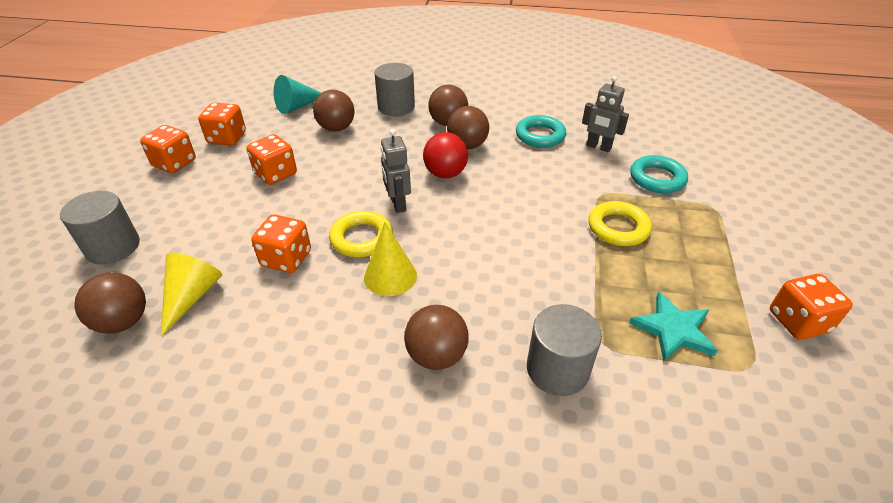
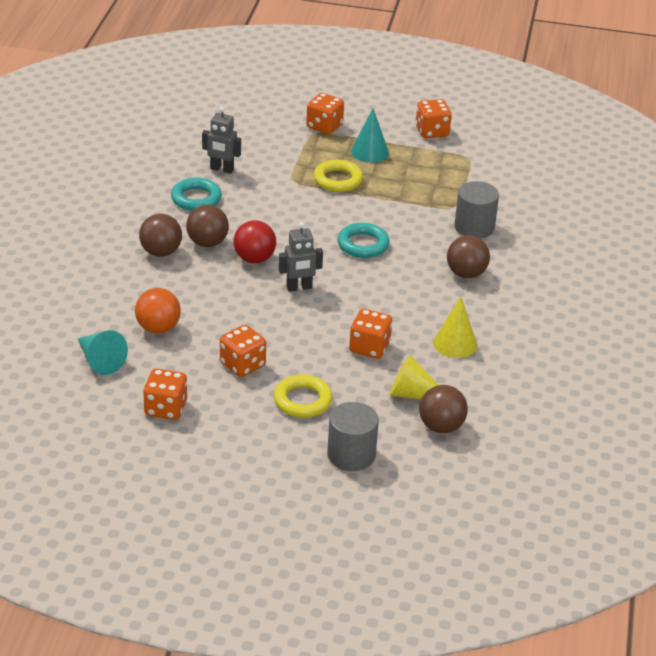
camera: 90 degrees left, 5 degrees down
orange dice [140,125,196,173] -> orange dice moved to [306,93,344,134]
brown ball [313,90,354,132] -> orange ball [135,288,181,333]
yellow ring [329,211,393,257] -> yellow ring moved to [274,375,333,418]
yellow cone [364,222,417,296] -> yellow cone moved to [433,297,477,358]
grey cylinder [375,63,415,116] -> none
grey robot [582,76,629,152] -> grey robot turned 75 degrees clockwise [202,107,241,174]
turquoise star [629,292,718,362] -> none
turquoise ring [630,155,688,193] -> turquoise ring moved to [337,223,390,258]
none -> turquoise cone [351,108,389,163]

